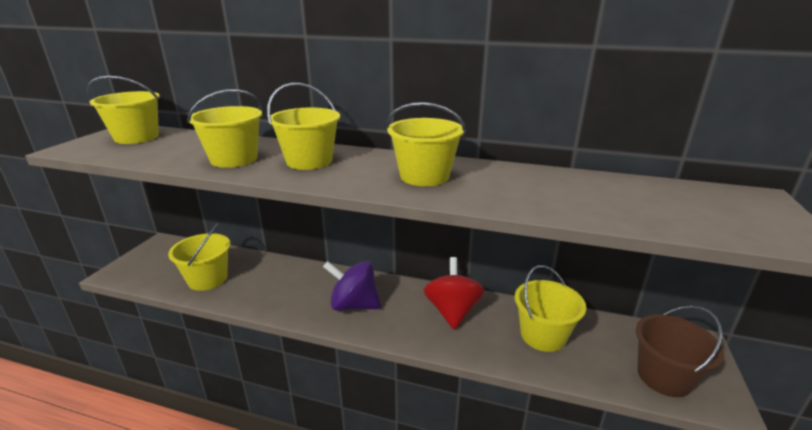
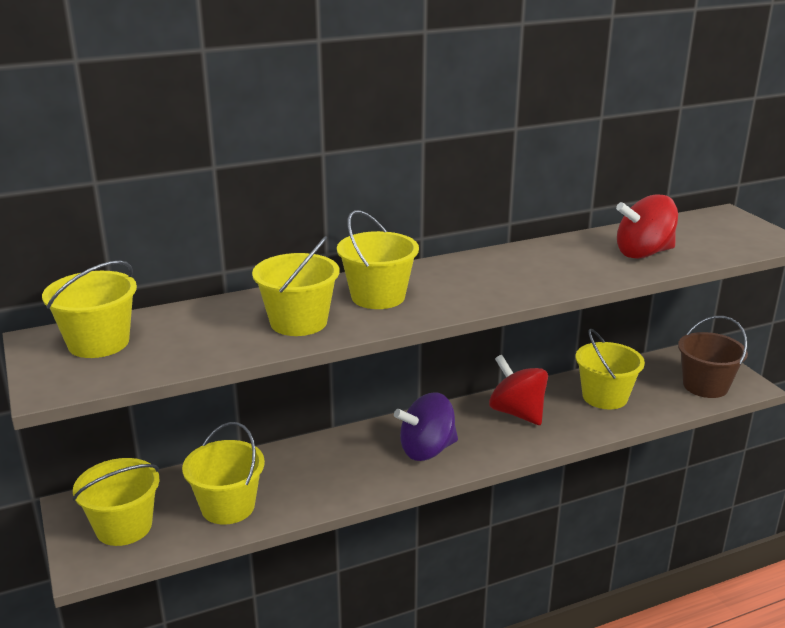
camera: 40 degrees left, 0 degrees up
yellow bucket [386,102,466,186] -> yellow bucket moved to [73,458,159,546]
none -> red spinning top [616,194,678,259]

